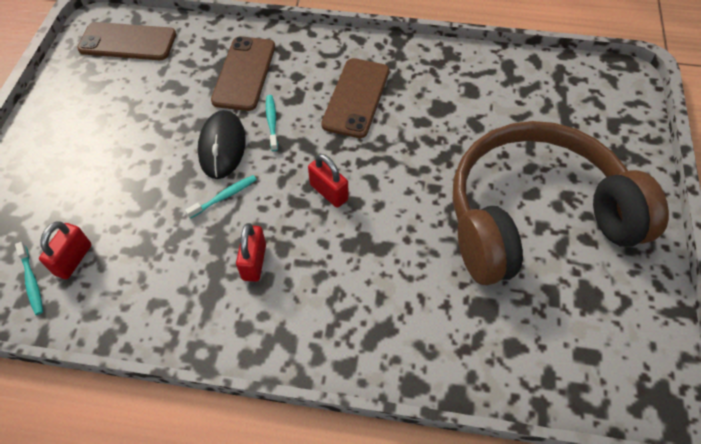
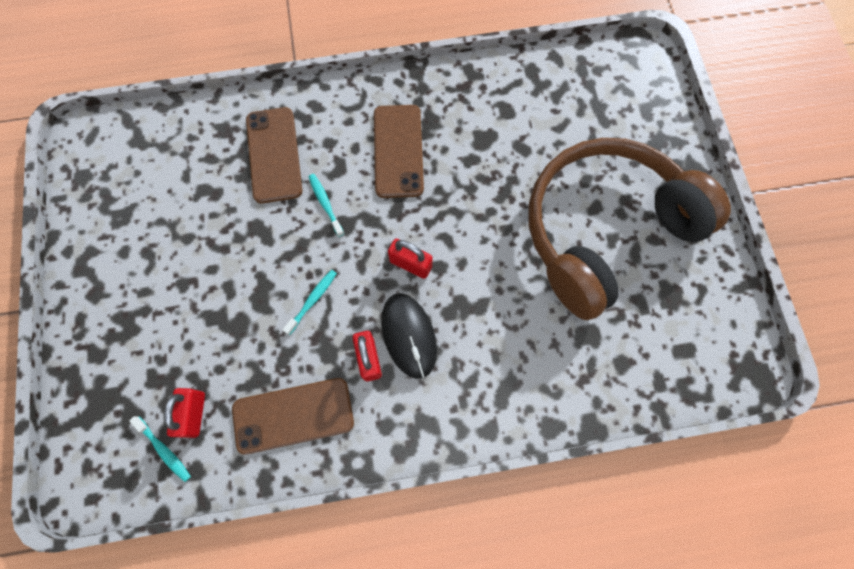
camera: 20 degrees left, 15 degrees up
brown phone [77,22,176,60] -> brown phone moved to [232,378,354,454]
black mouse [198,110,246,179] -> black mouse moved to [381,293,437,379]

